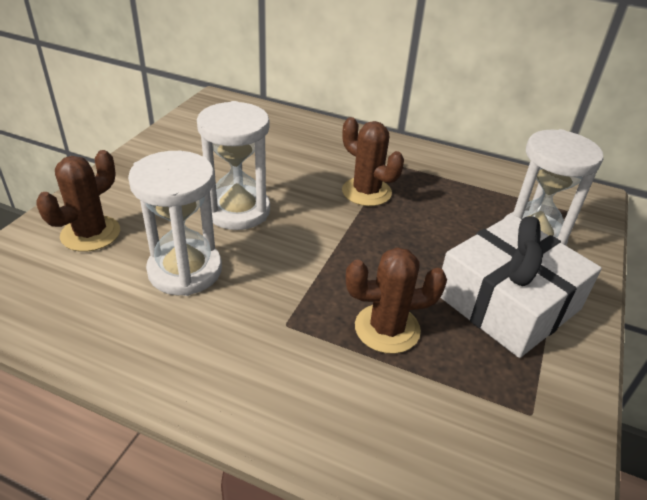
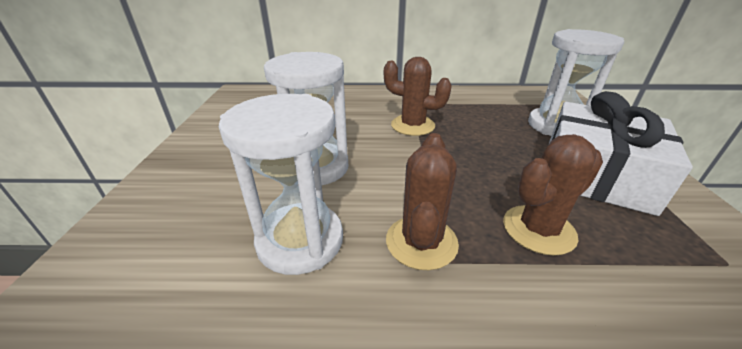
camera: 20 degrees left, 5 degrees down
brown cactus [36,150,120,252] -> brown cactus moved to [386,133,459,270]

